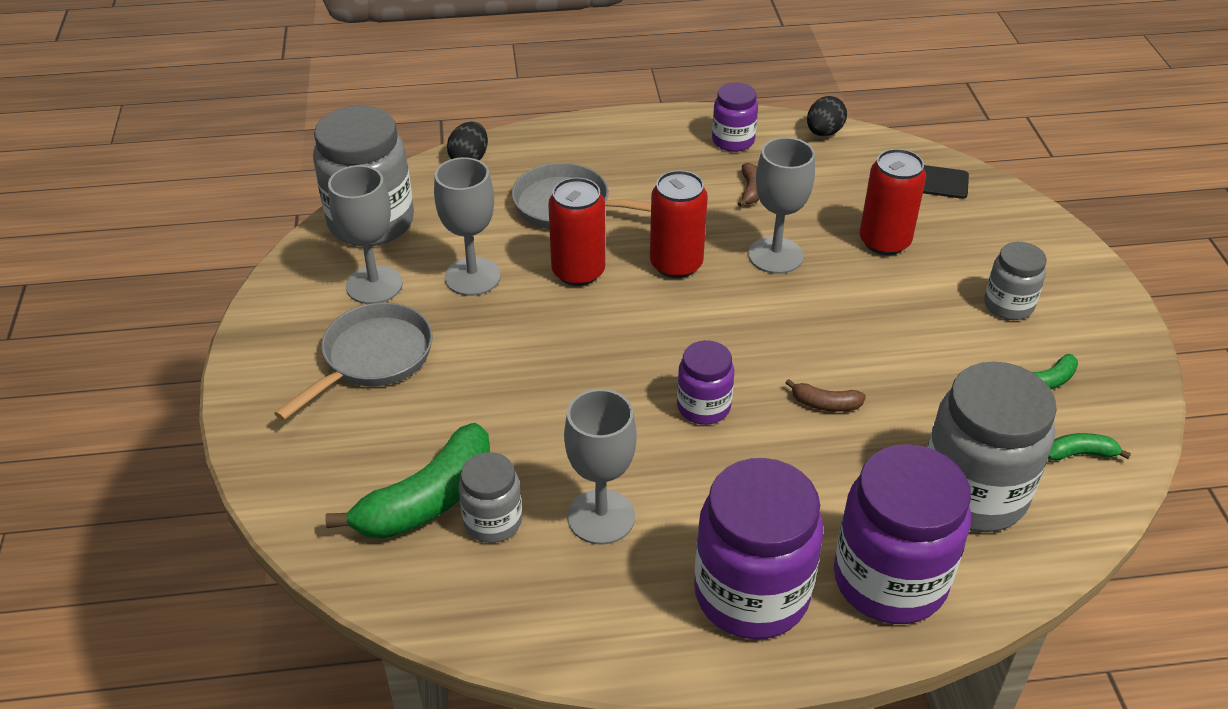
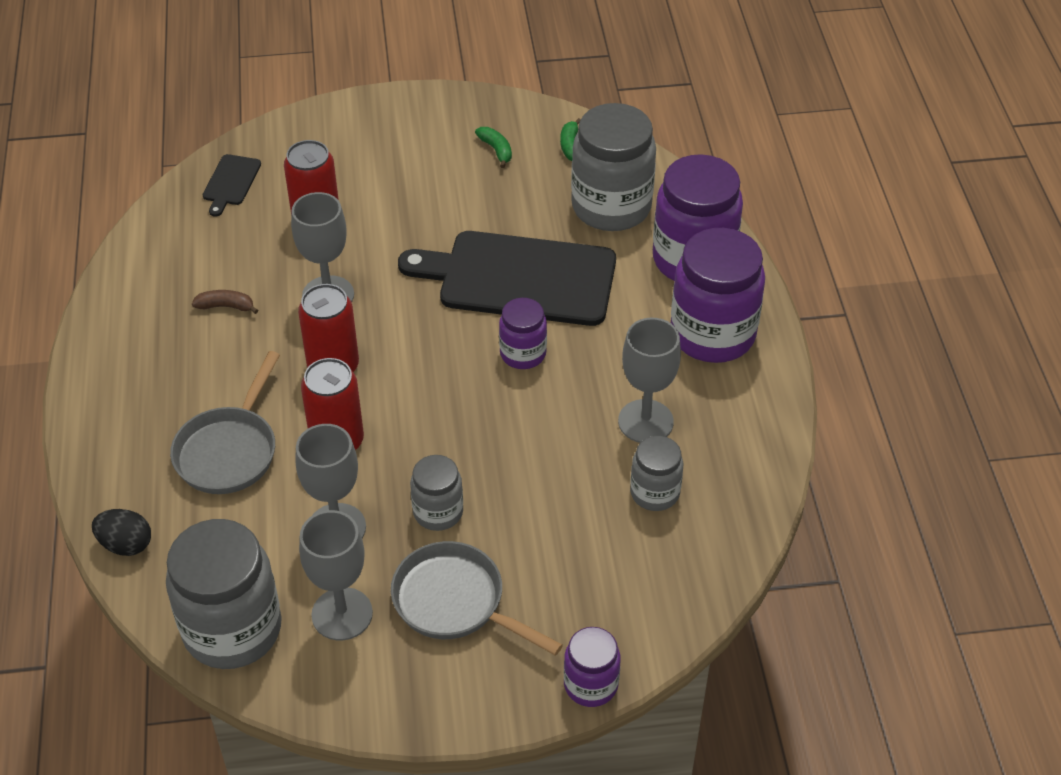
camera: 90 degrees left, 5 degrees up
green banana [325,423,490,539] -> none
purple jar [712,83,758,152] -> purple jar moved to [564,627,621,707]
brown banana [786,379,866,412] -> black cutting board [398,231,616,326]
black egg [807,96,847,136] -> none
grey jar [984,242,1047,320] -> grey jar moved to [410,455,463,531]

